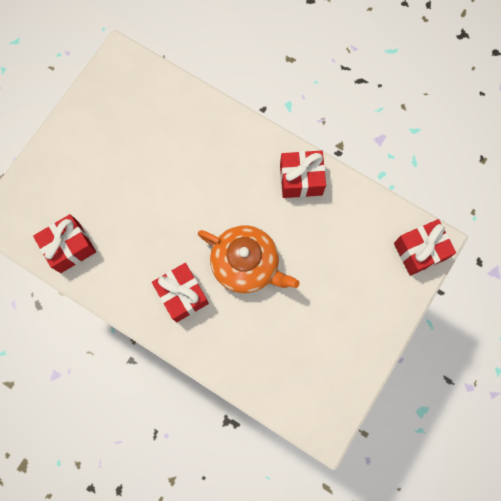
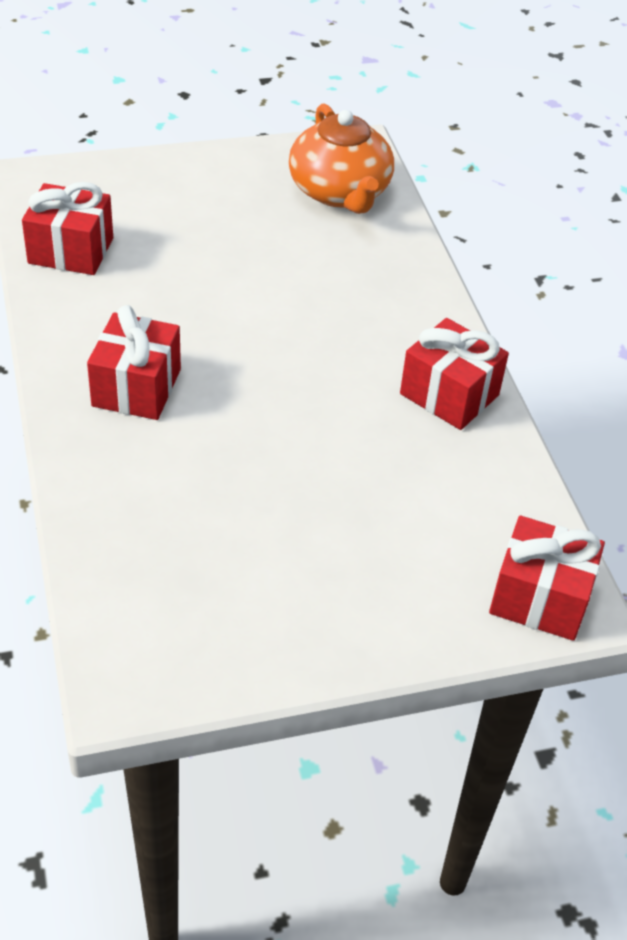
camera: 40 degrees right, 30 degrees down
orange teapot [198,225,300,293] -> orange teapot moved to [289,103,394,214]

